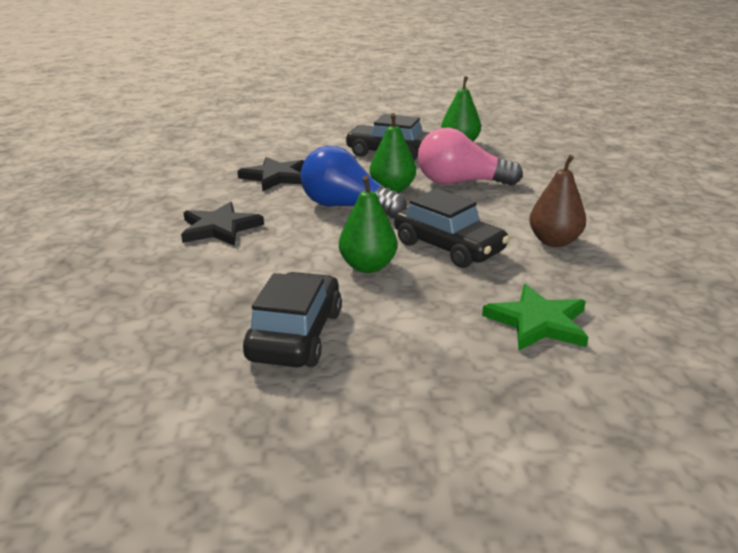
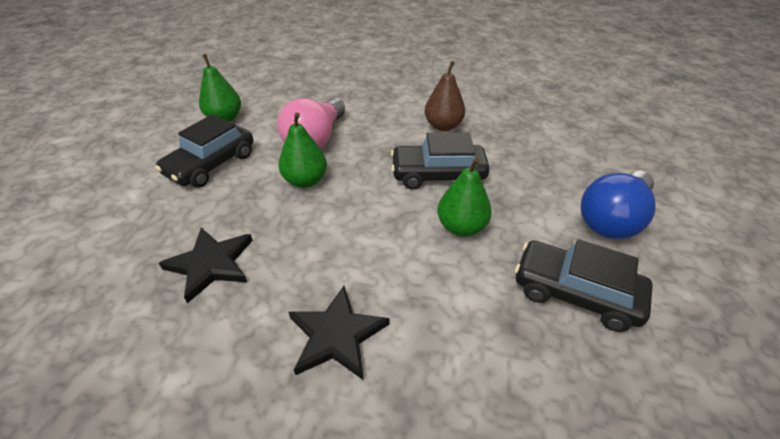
camera: 75 degrees left, 15 degrees up
blue light bulb [300,146,407,218] -> blue light bulb moved to [581,170,656,239]
black car [394,189,509,268] -> black car turned 150 degrees counterclockwise [391,132,490,189]
green star [482,284,588,351] -> none

